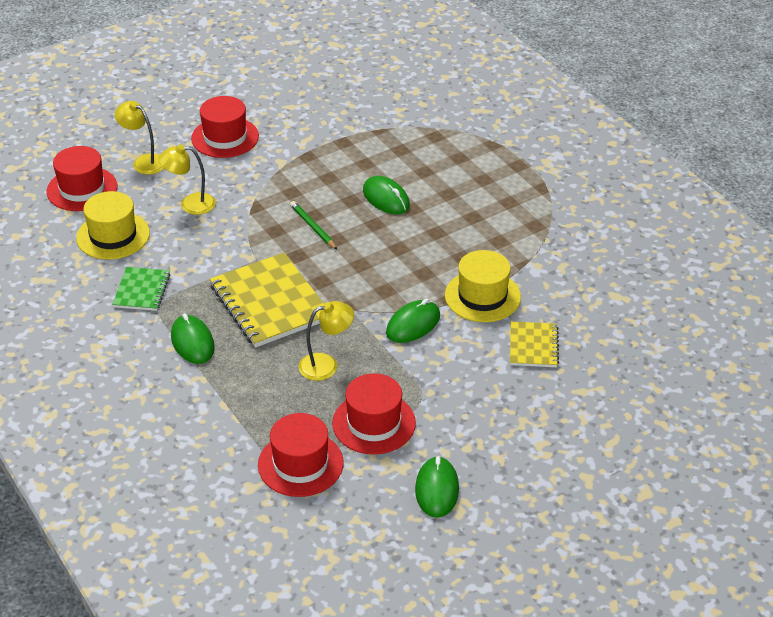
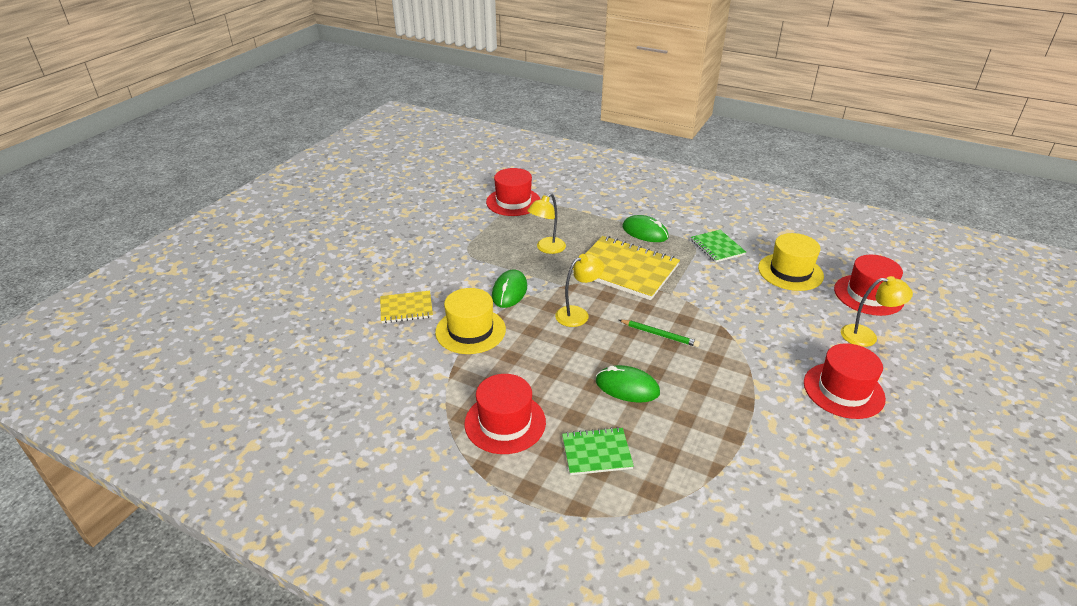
camera: 150 degrees right, 5 degrees down
yellow lamp [158,145,216,215] -> yellow lamp moved to [555,254,604,327]
red hat [332,373,416,455] -> red hat moved to [464,374,546,454]
green mouse [415,456,459,518] -> none
yellow notebook [510,321,559,367] -> yellow notebook turned 75 degrees counterclockwise [380,291,433,323]
none -> green notebook [562,427,634,475]

